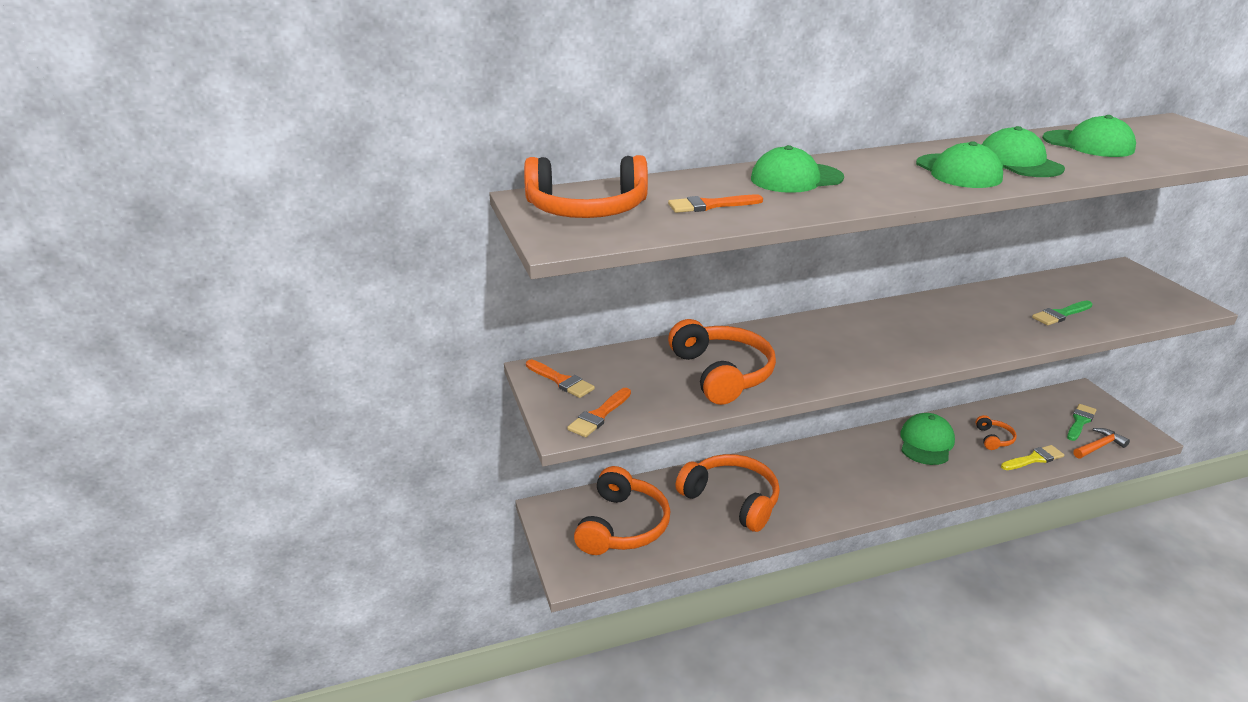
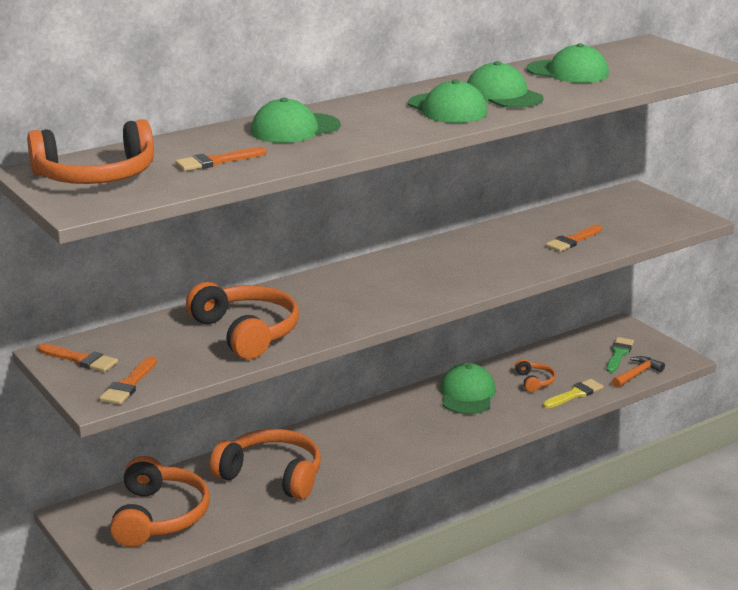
camera: 15 degrees left, 5 degrees down
green brush [1032,301,1093,325] -> orange brush [546,225,602,252]

